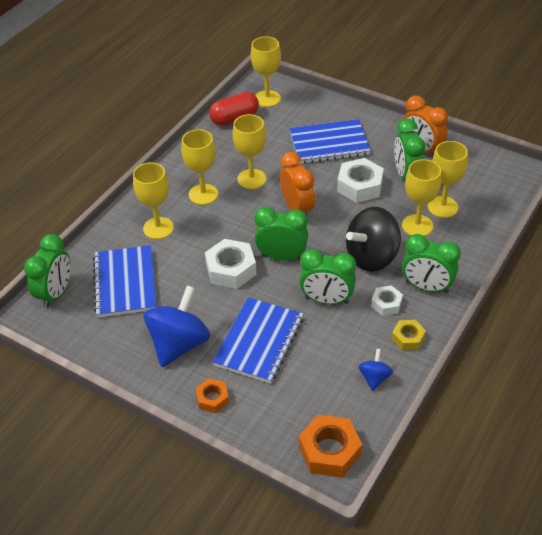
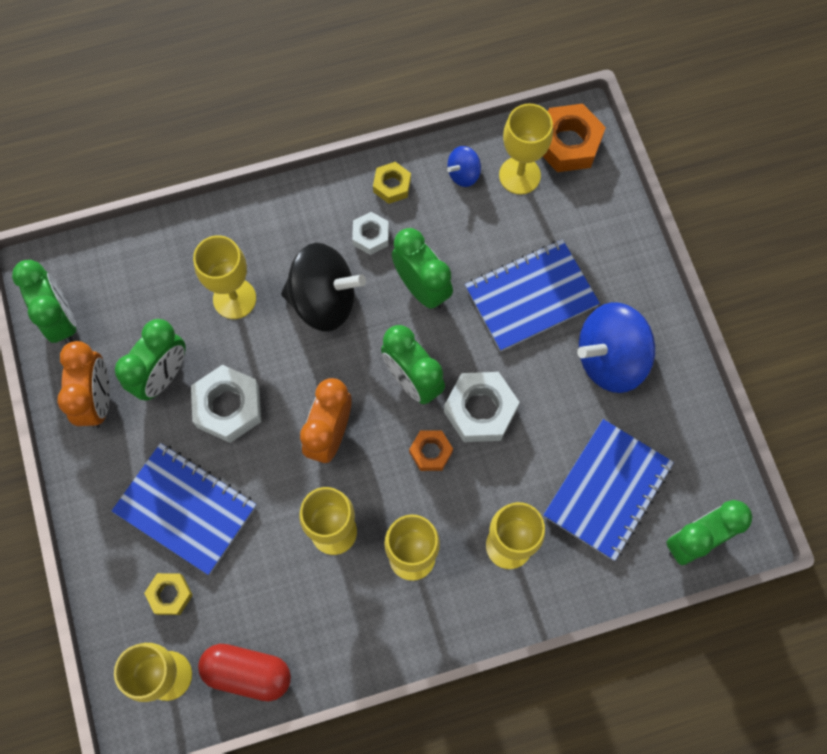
camera: 140 degrees left, 25 degrees up
orange nut [196,378,229,413] -> orange nut moved to [409,430,453,471]
green clock [402,234,461,293] -> green clock moved to [12,260,76,343]
yellow goblet [428,141,468,218] -> yellow goblet moved to [499,104,553,195]
none -> yellow nut [144,573,193,615]

